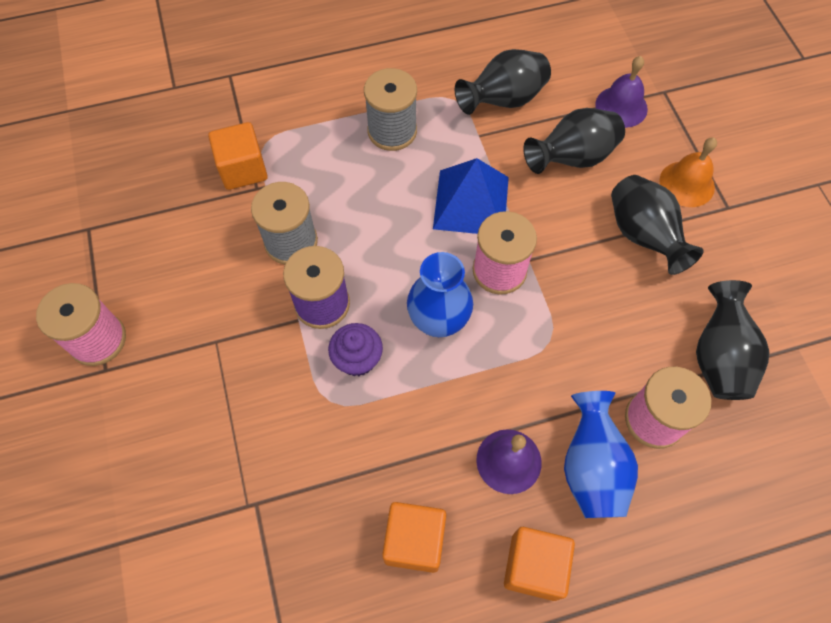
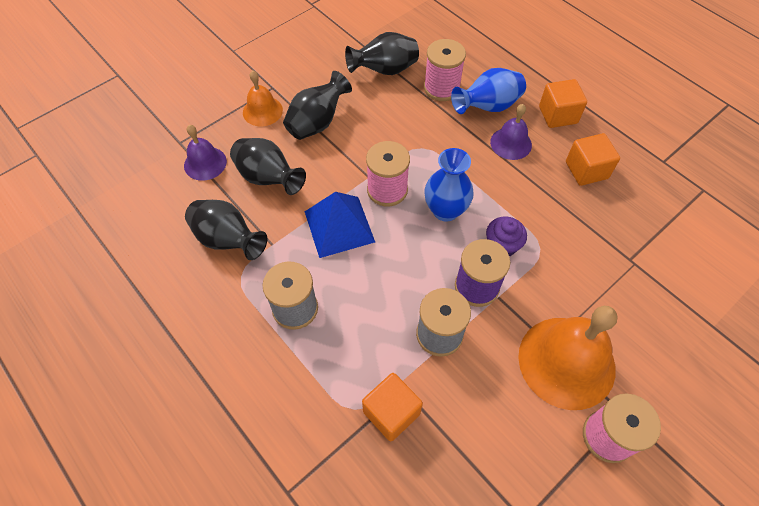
camera: 115 degrees left, 5 degrees down
none -> orange bell [518,306,617,410]

